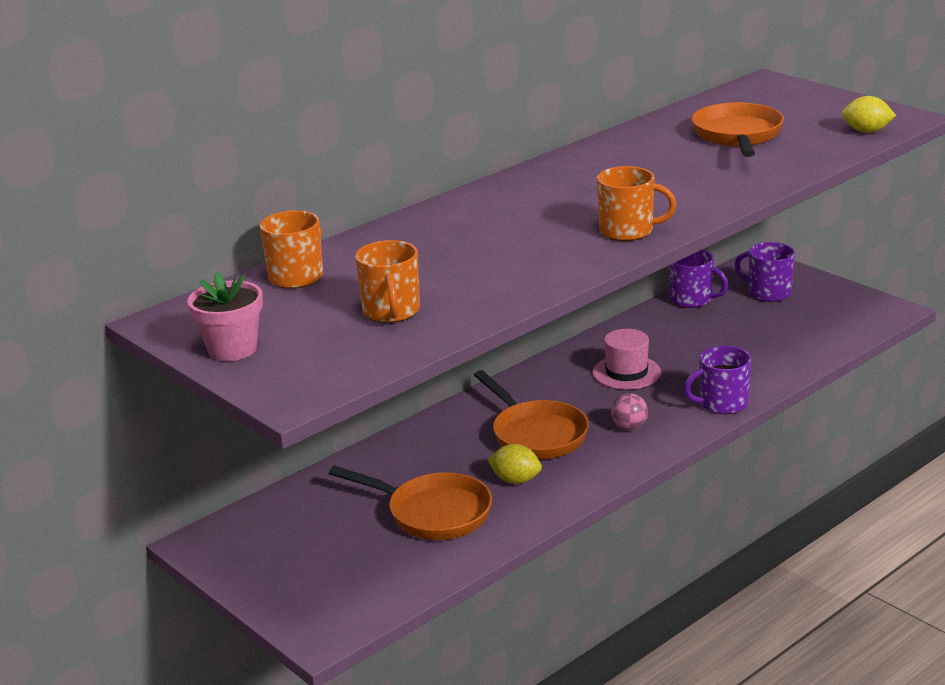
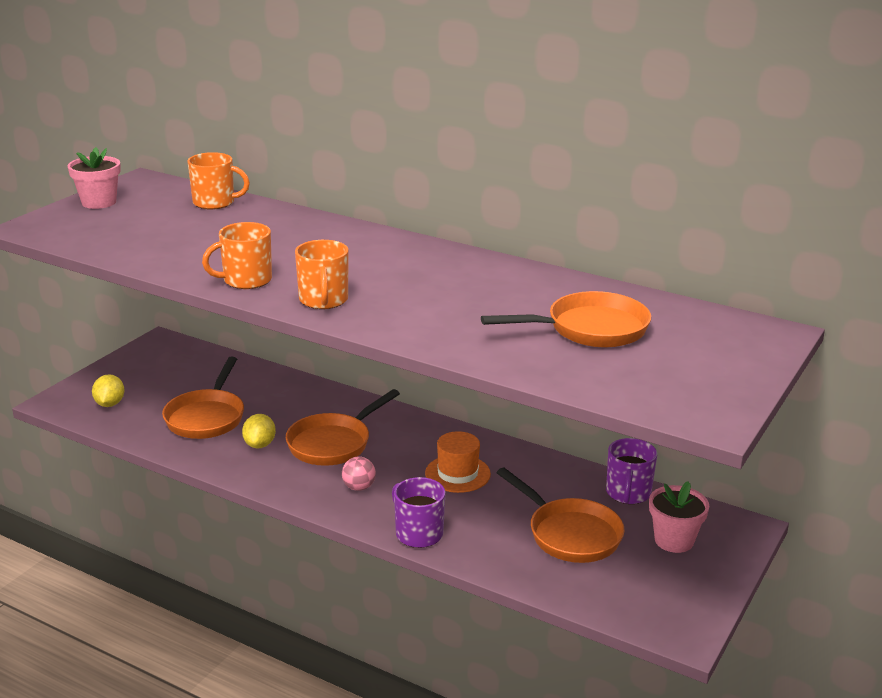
camera: 70 degrees right, 0 degrees up
orange mug [355,240,420,323] -> orange mug moved to [202,222,272,289]
pink hat [593,329,661,390] -> orange hat [425,431,491,493]
purple mug [735,242,795,302] -> pink flower pot [649,481,709,553]
yellow lemon [842,96,896,133] -> yellow lemon moved to [92,374,124,407]
none -> orange pan [497,468,625,563]

